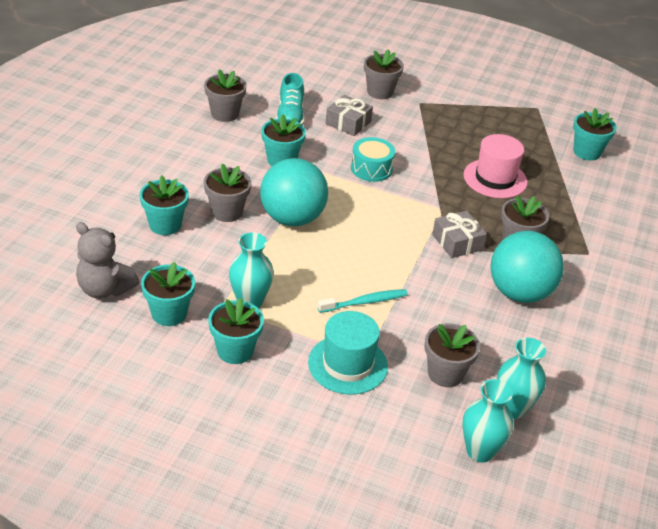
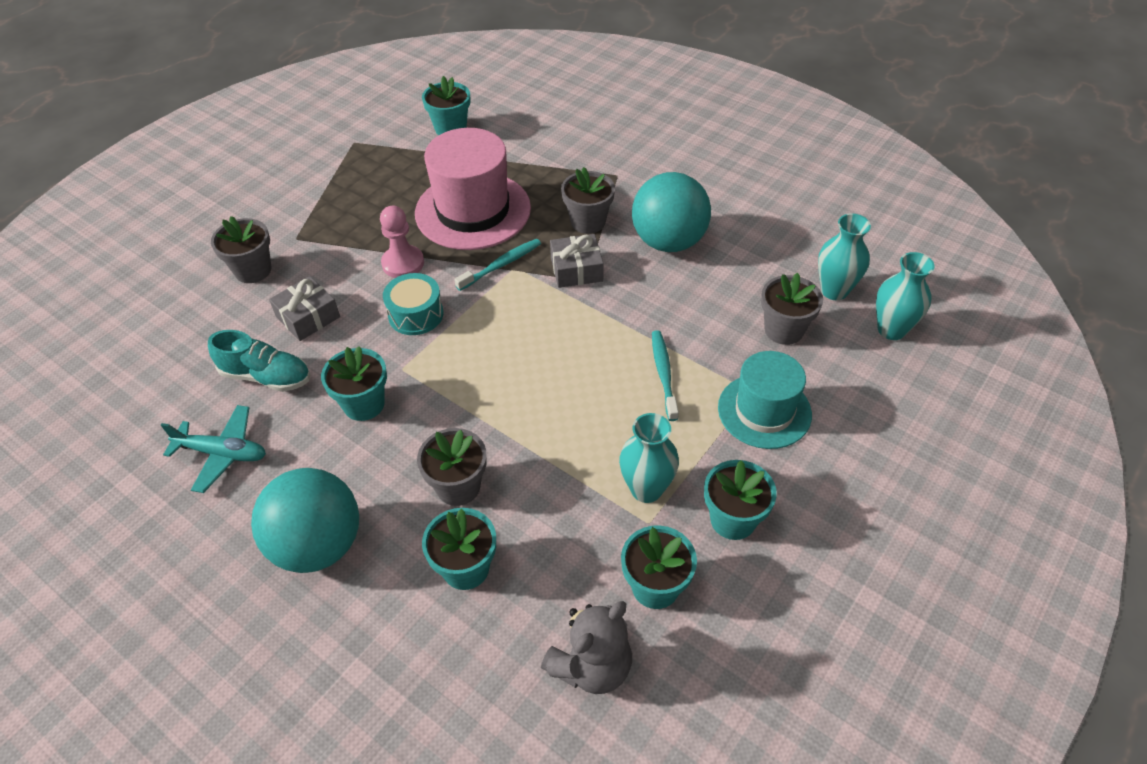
camera: 70 degrees left, 10 degrees up
grey flower pot [204,69,247,122] -> turquoise plane [161,405,266,493]
turquoise ball [260,158,328,226] -> turquoise ball moved to [251,468,359,573]
pink hat [464,134,528,198] -> pink hat [415,128,531,250], size x1.52
none -> pink pawn [380,206,424,278]
none -> turquoise toothbrush [454,239,541,291]

